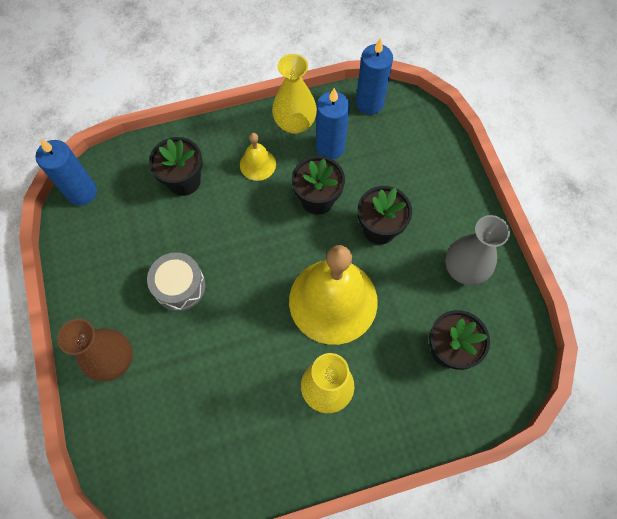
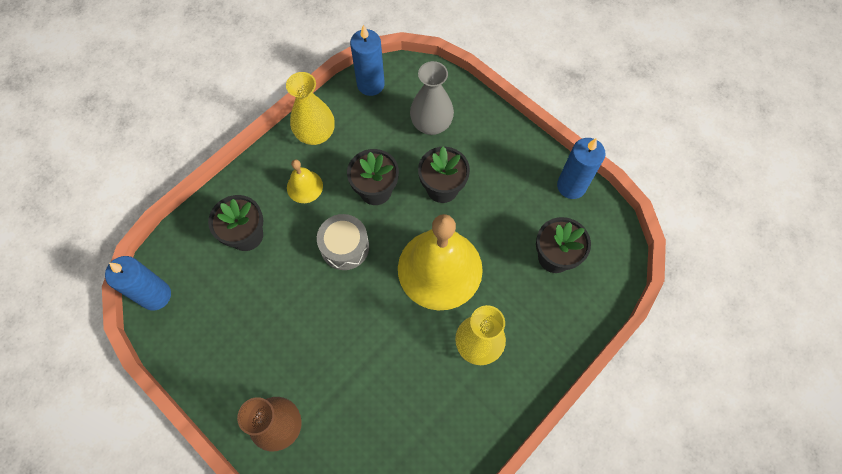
camera: 30 degrees left, 0 degrees up
grey drum [147,252,206,311] -> grey drum moved to [317,214,369,270]
blue candle [316,88,350,159] -> blue candle moved to [557,138,606,199]
grey vase [445,215,510,285] -> grey vase moved to [410,61,454,135]

